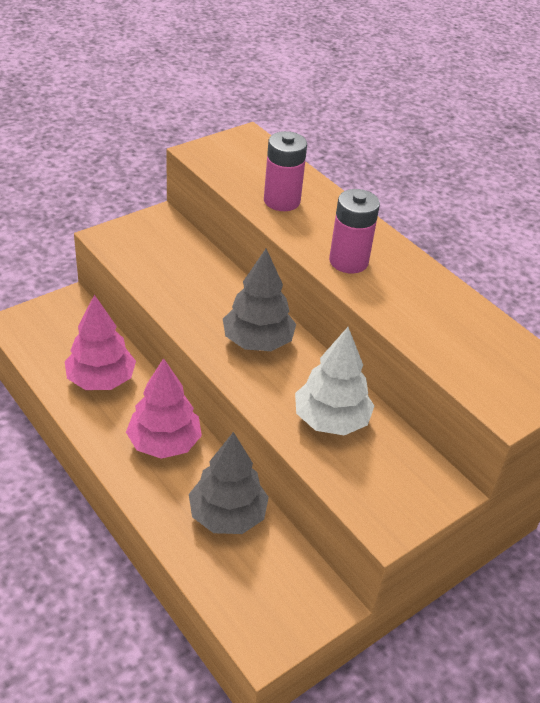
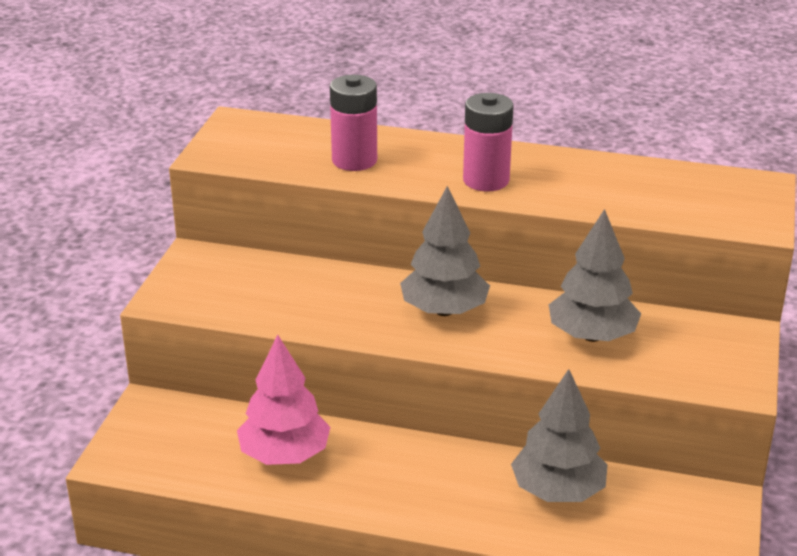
camera: 35 degrees left, 10 degrees down
pink tree [126,358,202,459] -> none
white tree [295,327,374,435] -> grey tree [549,209,641,342]

